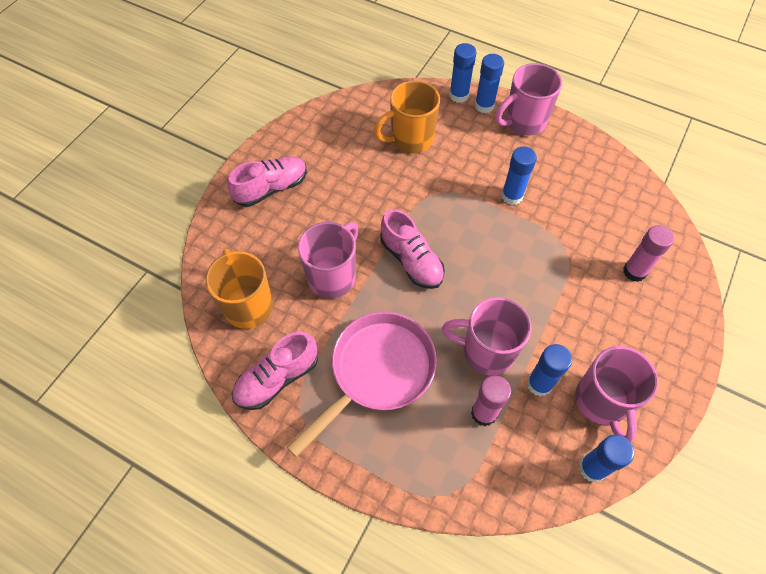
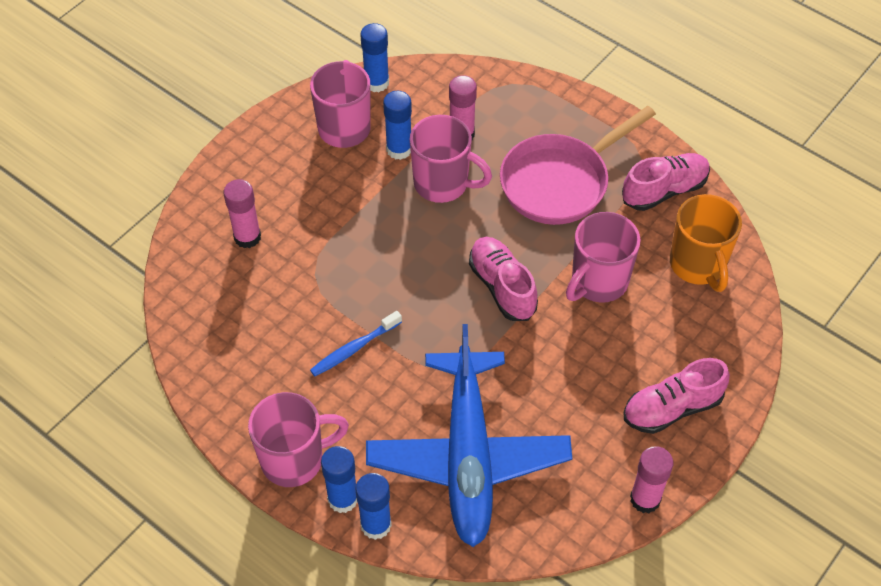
camera: 170 degrees left, 5 degrees down
orange mug [374,80,440,153] -> blue plane [366,324,572,547]
blue glue stick [501,146,537,205] -> blue toothbrush [310,311,402,376]
none -> pink glue stick [630,446,674,513]

